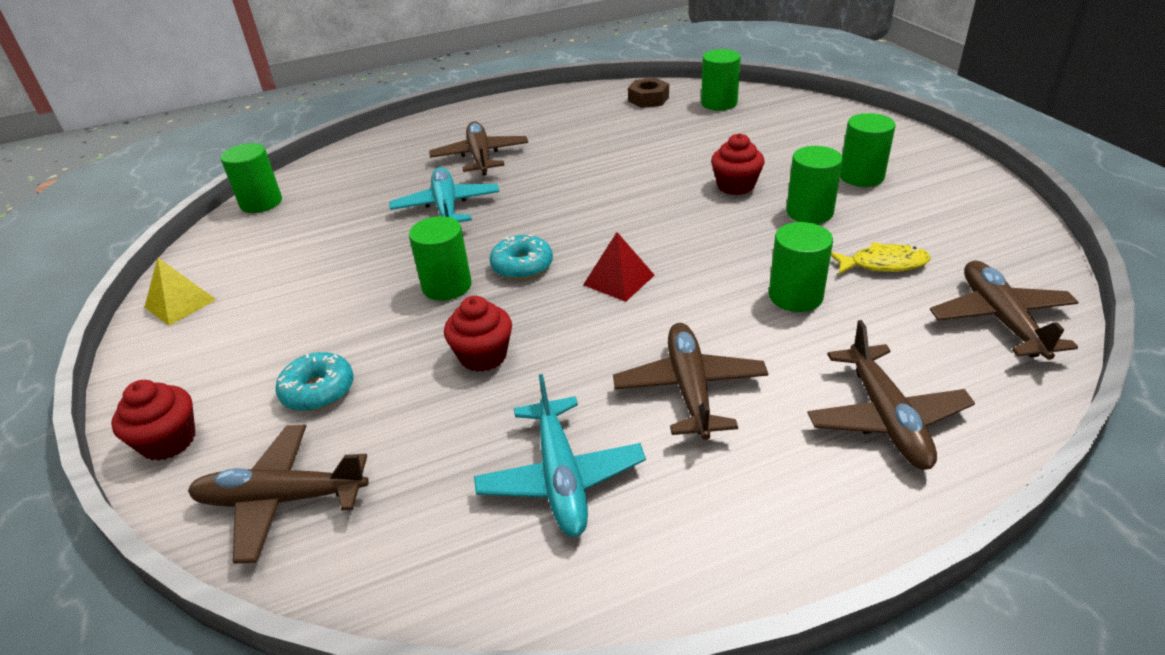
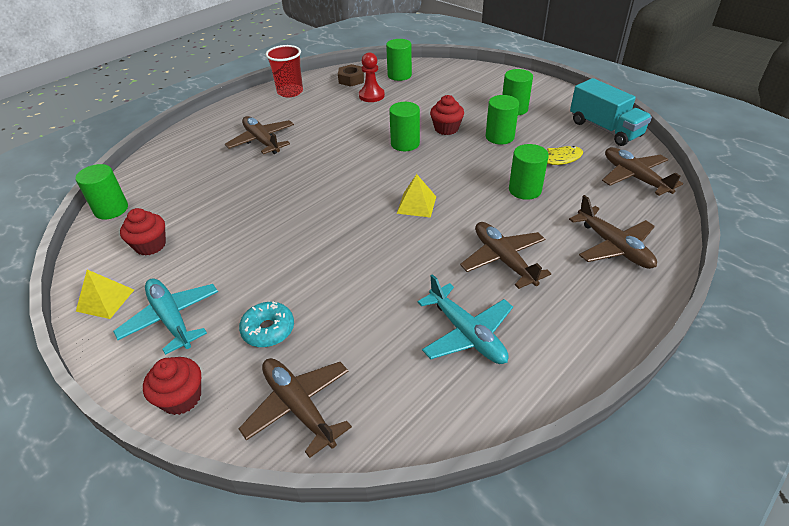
camera: 25 degrees left, 5 degrees up
brown plane [188,424,369,564] -> brown plane turned 75 degrees clockwise [239,358,352,458]
turquoise plane [389,167,499,222] -> turquoise plane moved to [113,278,218,355]
green cylinder [409,216,472,301] -> green cylinder moved to [389,102,420,151]
red cupcake [444,296,512,372] -> red cupcake moved to [120,208,166,256]
turquoise donut [490,235,553,280] -> none
red pyramid [583,232,655,302] -> yellow pyramid [397,174,436,218]
none -> red cup [266,45,303,97]
none -> red pawn [359,52,385,102]
none -> turquoise truck [570,78,652,146]

